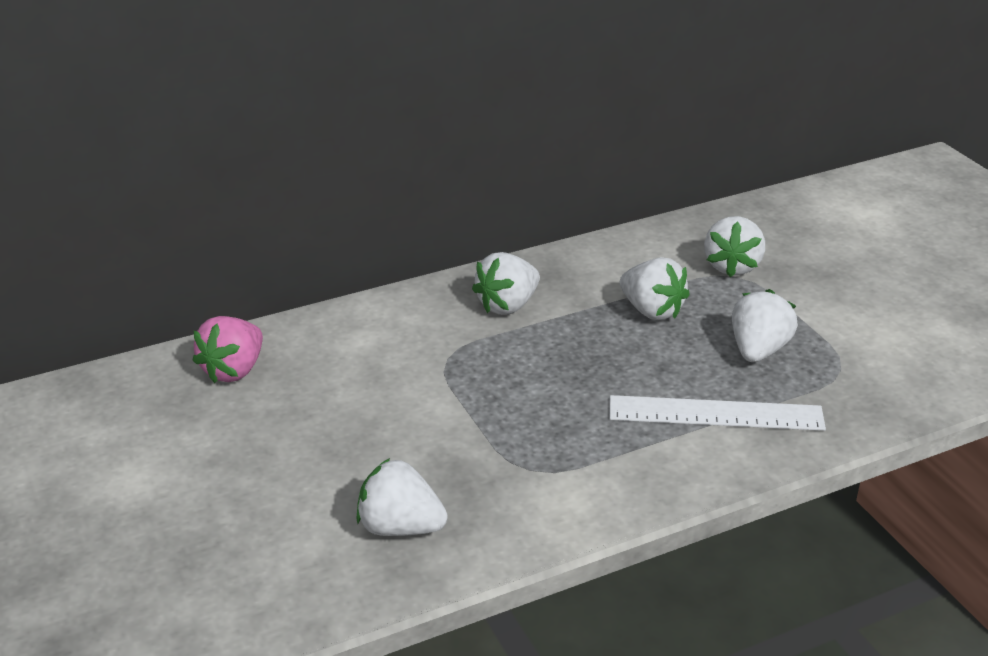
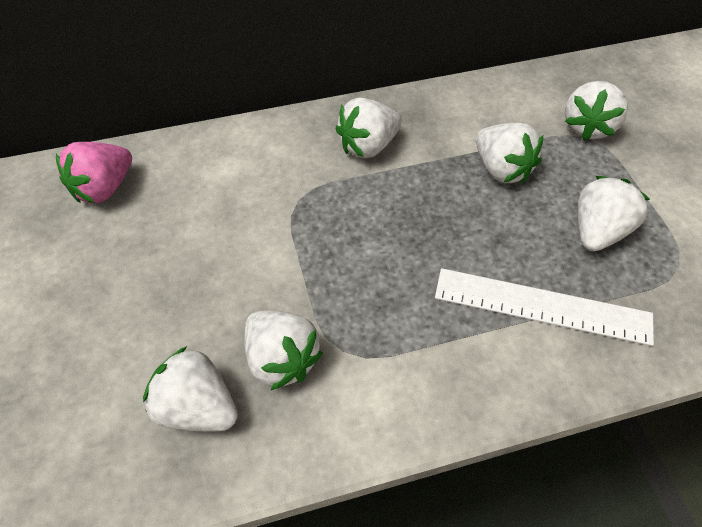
camera: 10 degrees right, 20 degrees up
none -> white strawberry [244,311,323,390]

